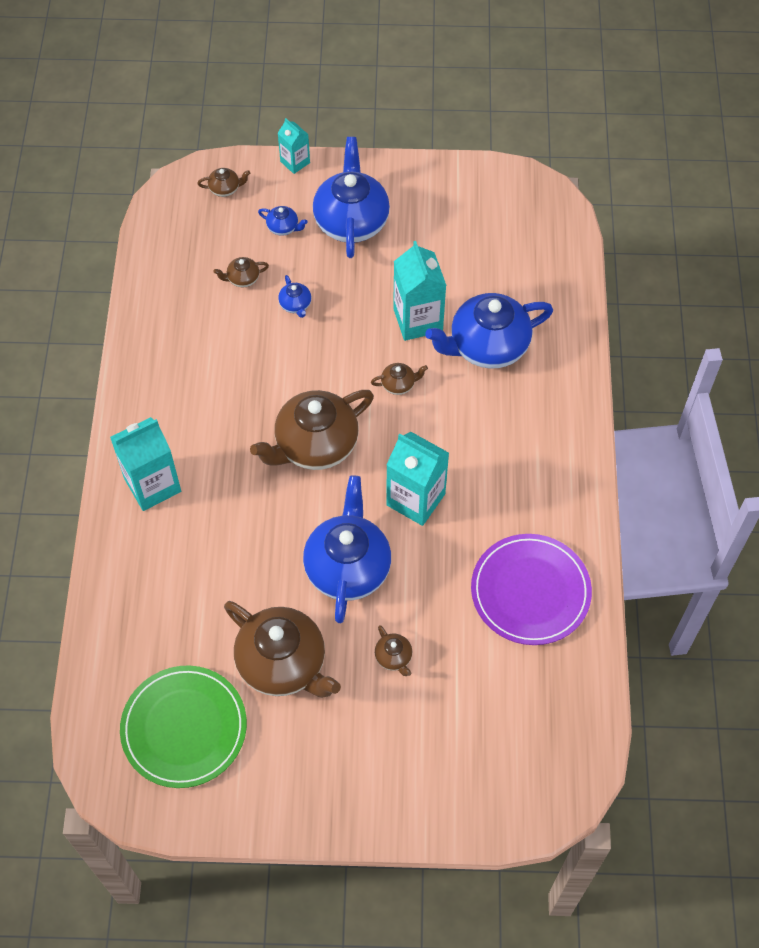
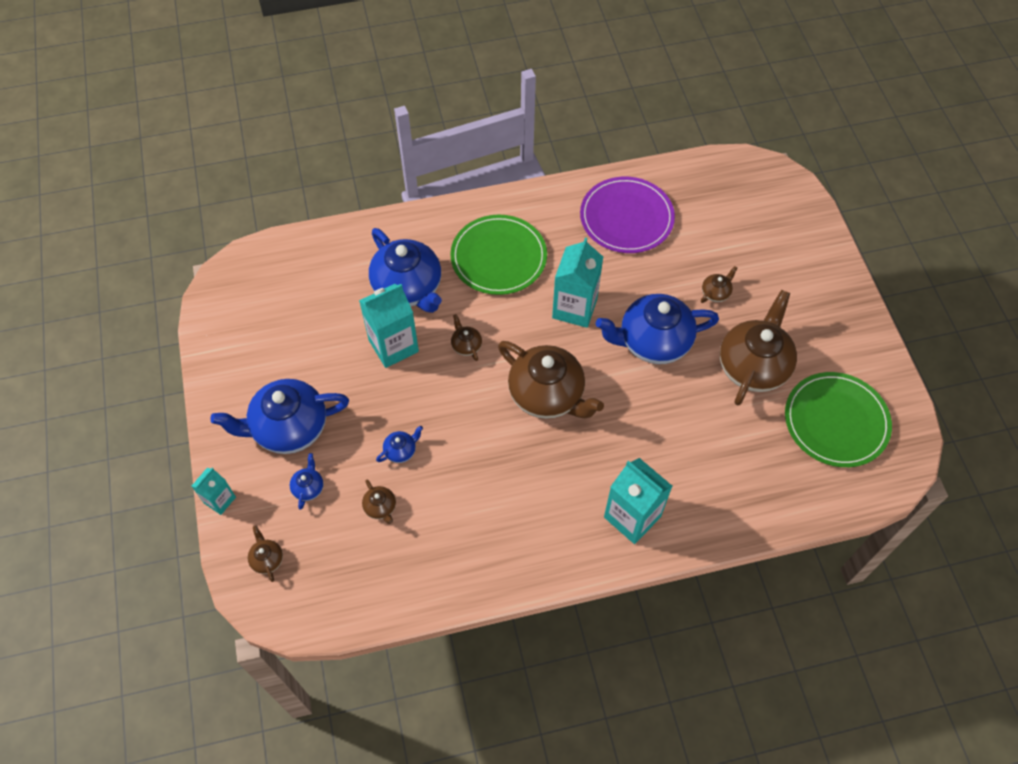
camera: 105 degrees left, 0 degrees up
none -> green plate [450,215,547,295]

